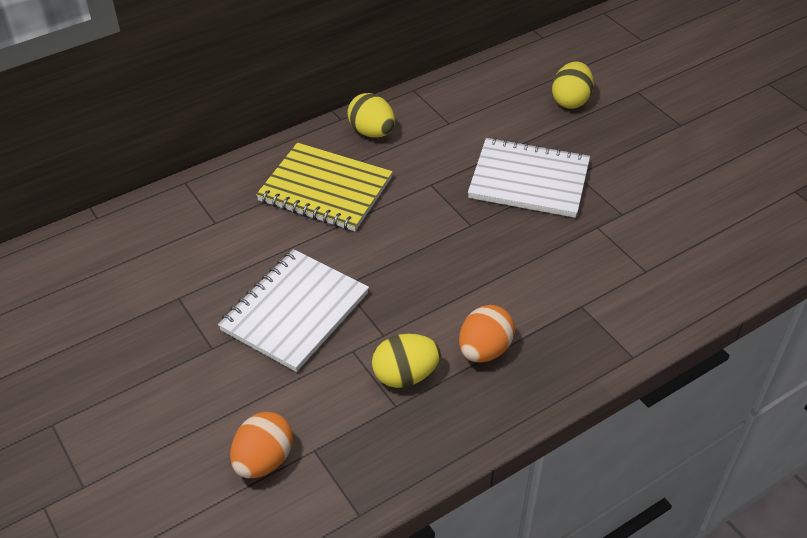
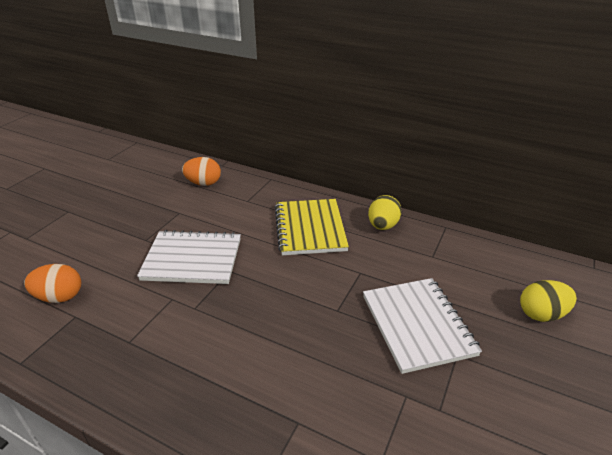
camera: 60 degrees right, 10 degrees down
yellow egg [372,334,441,388] -> none
orange egg [459,305,515,363] -> orange egg moved to [182,157,221,186]

